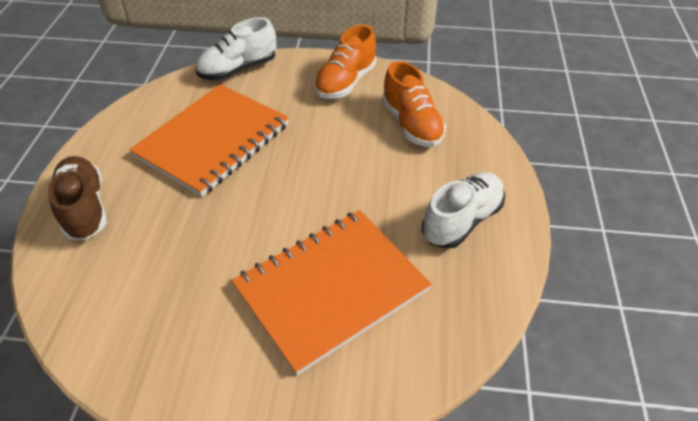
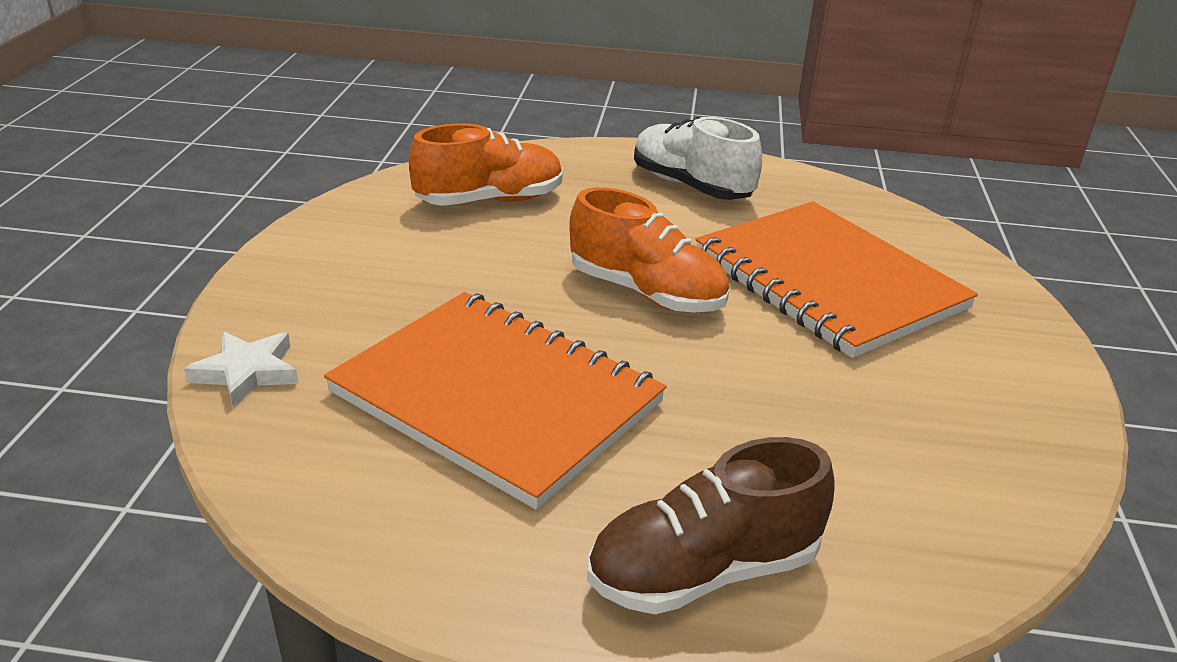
camera: 90 degrees left, 15 degrees down
white shoe [196,18,276,80] -> white star [184,332,298,408]
orange shoe [314,24,377,99] -> orange shoe moved to [569,187,729,313]

